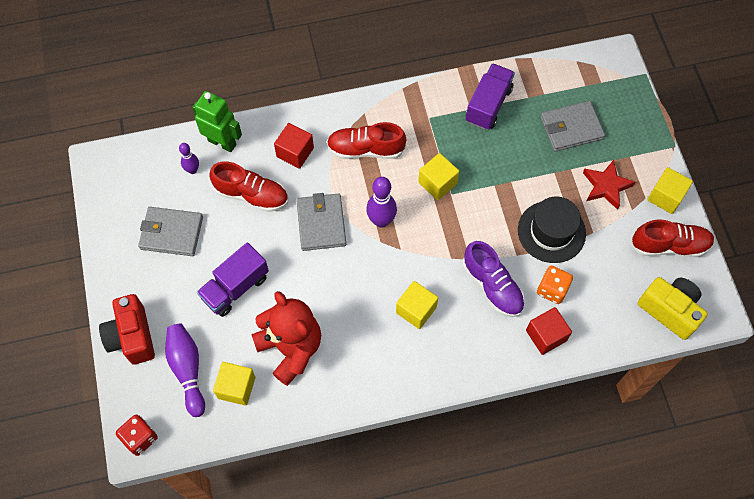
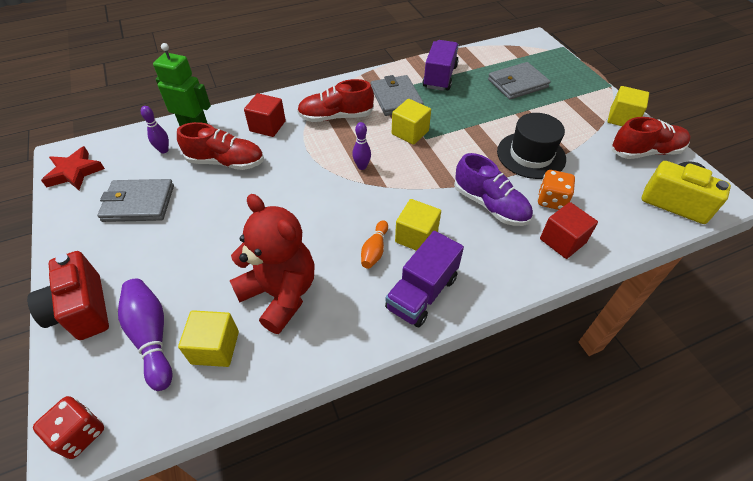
camera: 10 degrees left, 15 degrees down
purple truck [197,242,269,317] -> purple truck moved to [385,231,464,327]
grey wallet [296,193,346,251] -> grey wallet moved to [371,75,424,116]
purple bowling pin [366,177,397,228] -> purple bowling pin [352,122,371,170], size x0.60
red star [583,160,635,210] -> red star moved to [41,146,105,190]
none -> orange bowling pin [361,220,388,269]

